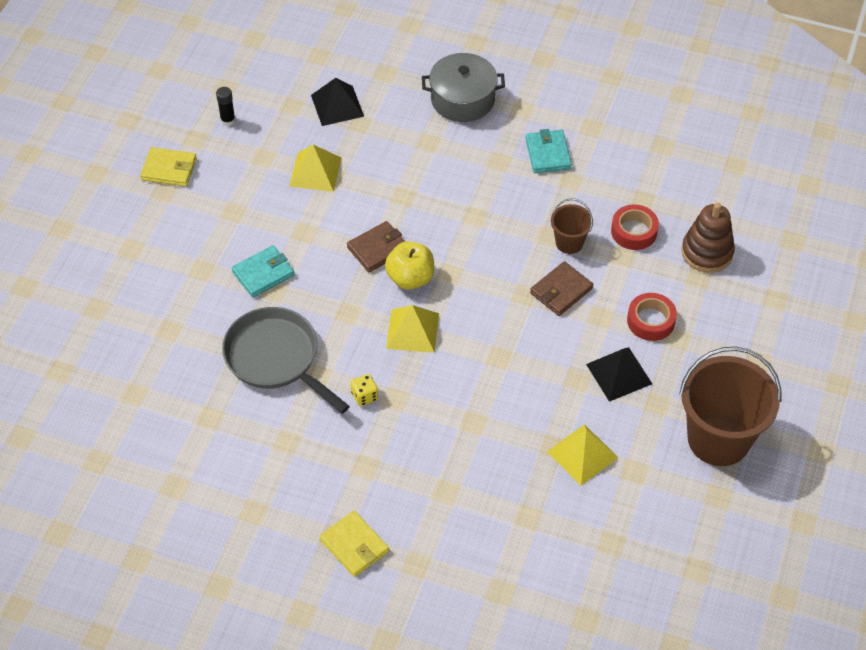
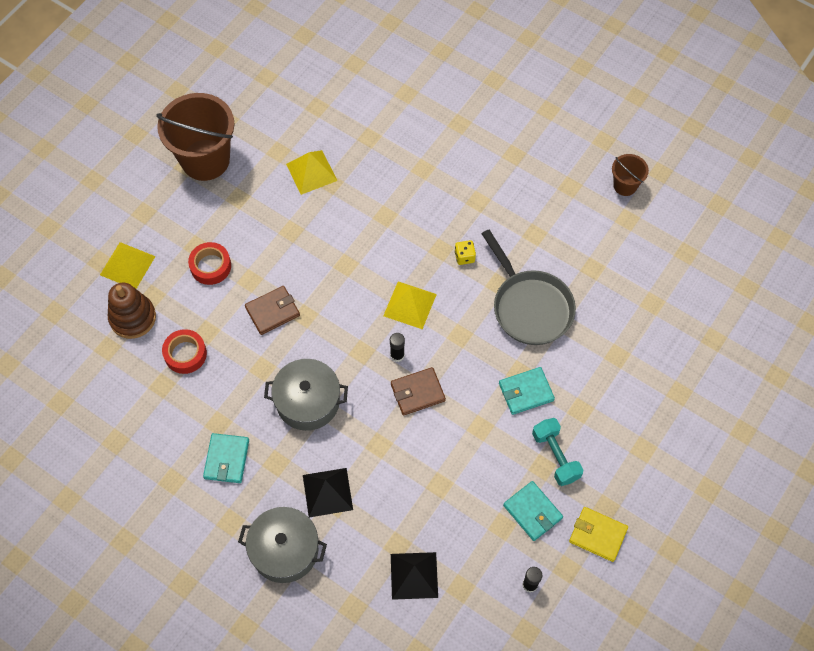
camera: 165 degrees left, 10 degrees up
yellow pyramid [289,145,342,192] -> yellow pyramid moved to [100,242,156,289]
yellow wallet [320,511,389,577] -> none
yellow apple [385,241,434,290] -> black glue stick [390,333,405,362]
brown bucket [551,198,593,254] -> brown bucket moved to [612,154,649,196]
black pyramid [586,347,652,402] -> black pyramid moved to [303,468,353,517]
none -> grey pot [264,359,348,431]
none -> turquoise wallet [503,481,563,541]
none -> turquoise dumbbell [532,418,583,486]

